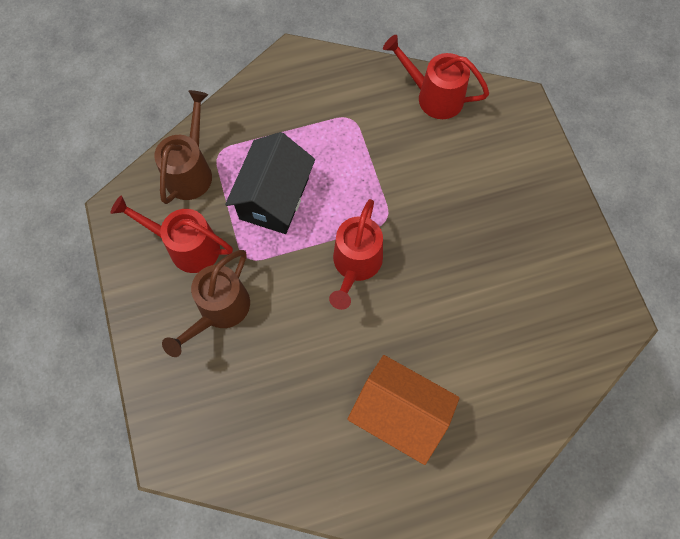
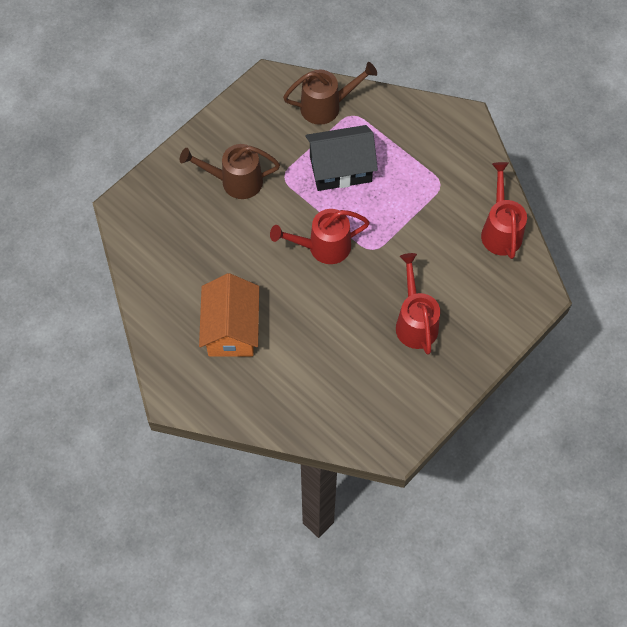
camera: 60 degrees right, 5 degrees down
red watering can [111,195,233,273] -> red watering can moved to [396,253,440,355]

